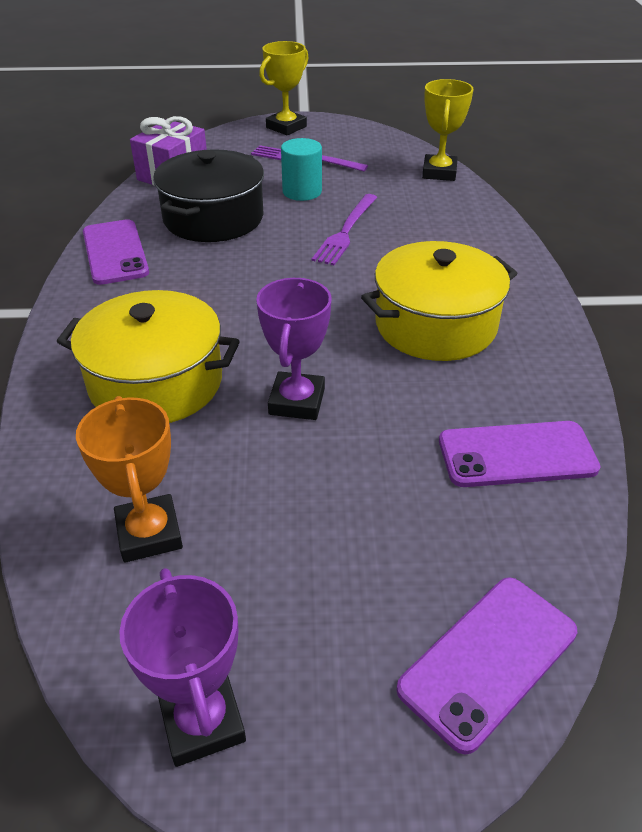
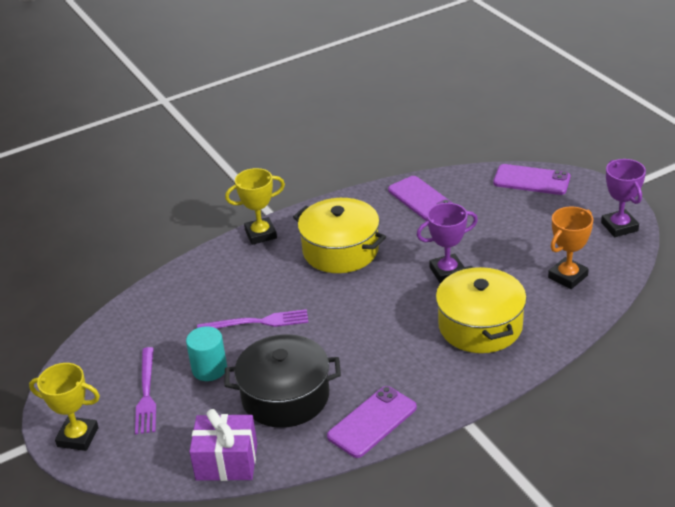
camera: 115 degrees left, 5 degrees down
purple trophy [119,568,246,767] -> purple trophy turned 60 degrees counterclockwise [601,159,646,237]
yellow trophy [422,79,474,181] -> yellow trophy moved to [225,168,285,245]

